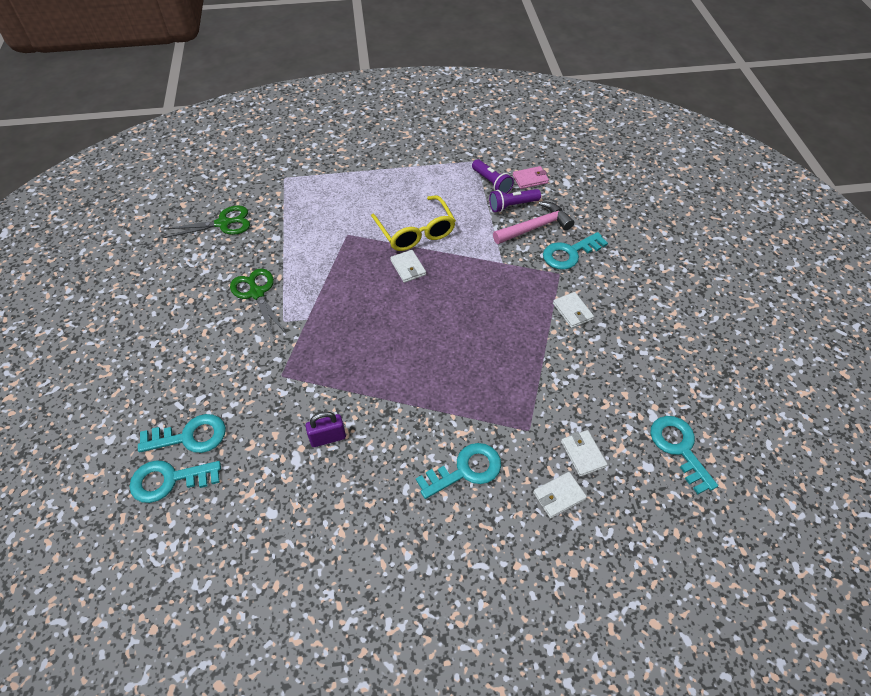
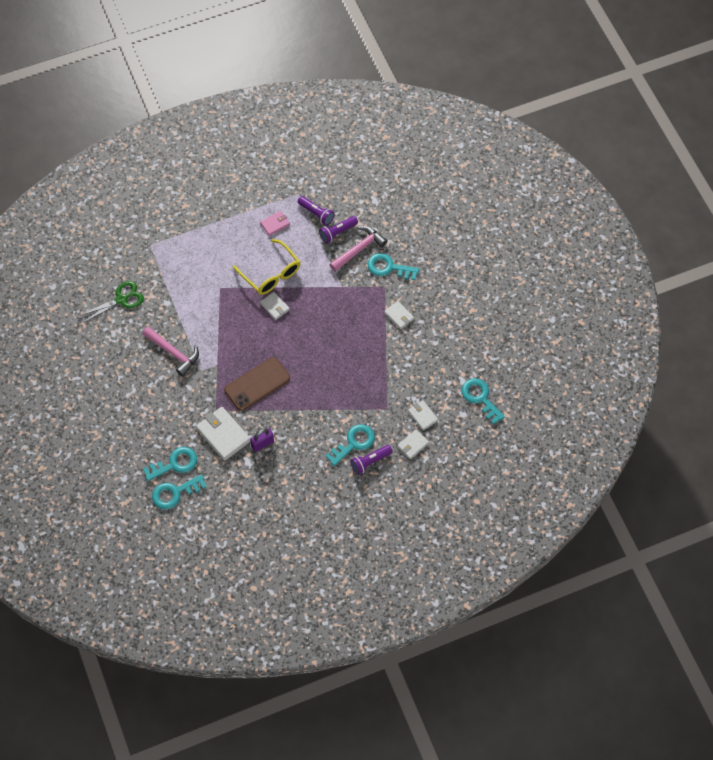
camera: 15 degrees left, 10 degrees up
green scissors [230,269,286,336] -> pink hammer [142,327,199,376]
pink wallet [513,166,549,189] -> pink wallet moved to [260,211,290,236]
turquoise key [543,232,608,270] -> turquoise key turned 60 degrees clockwise [368,253,419,280]
none -> white wallet [196,407,250,461]
none -> brown phone [224,357,290,411]
none -> purple flashlight [350,445,393,475]

